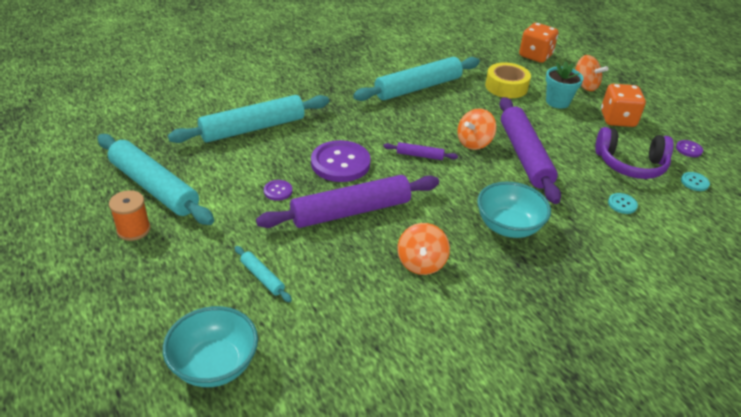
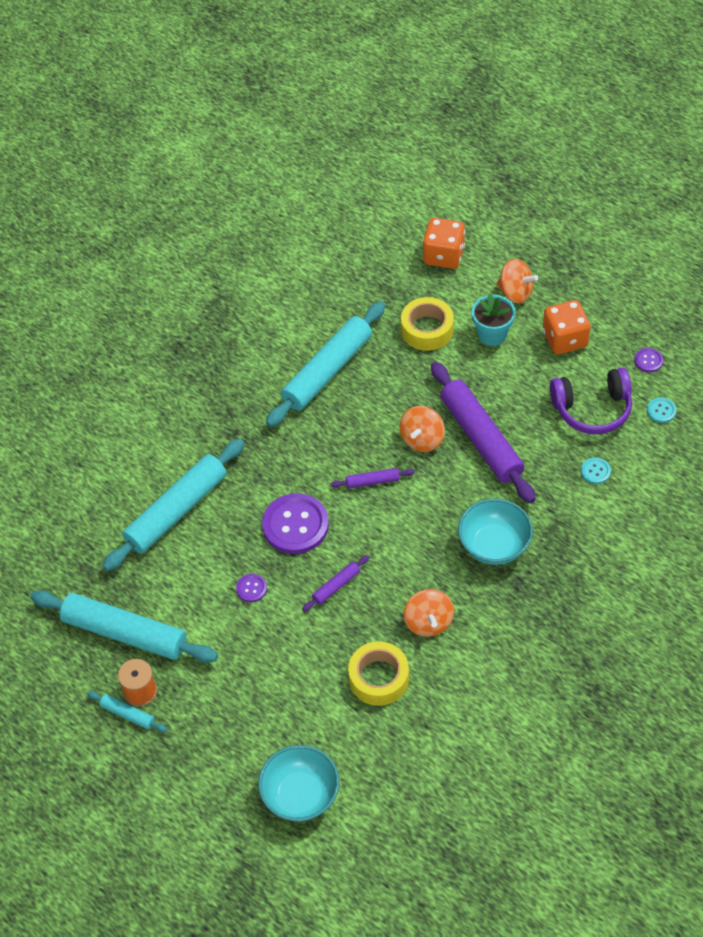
camera: 15 degrees left, 15 degrees up
turquoise rolling pin [235,246,292,302] -> turquoise rolling pin moved to [88,691,167,732]
purple rolling pin [256,175,439,228] -> purple rolling pin [302,555,369,612], size x0.44
none -> yellow tape [348,641,409,706]

